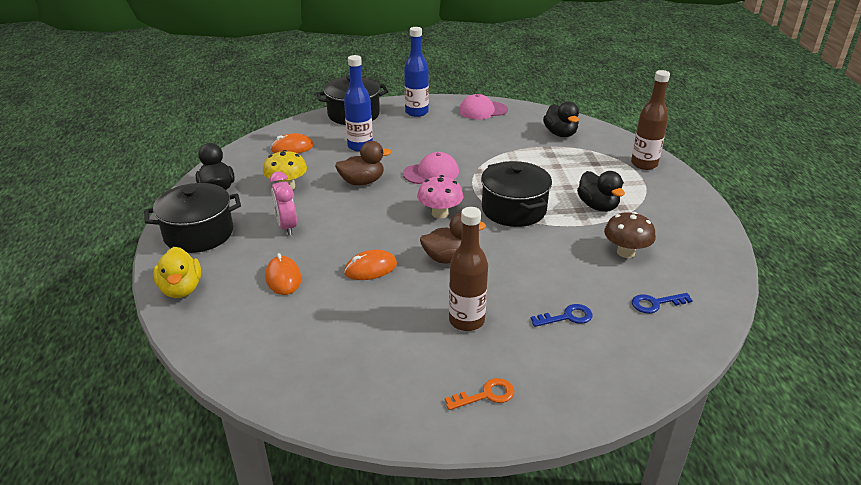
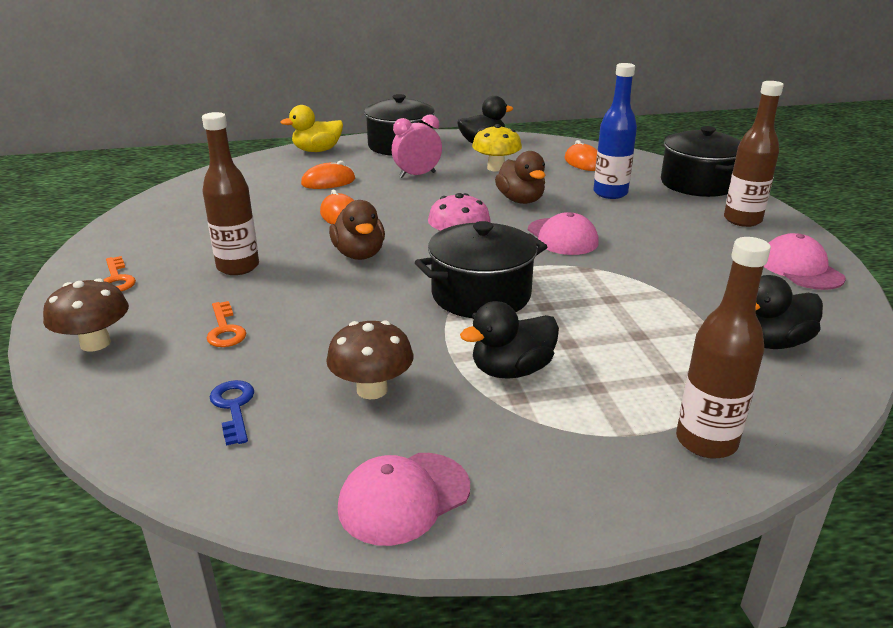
camera: 85 degrees right, 5 degrees down
blue bottle [404,27,429,117] -> brown bottle [724,81,784,227]
blue key [531,304,592,327] -> orange key [207,301,246,347]
none -> brown mushroom [43,278,129,352]
none -> pink cap [338,453,470,546]

